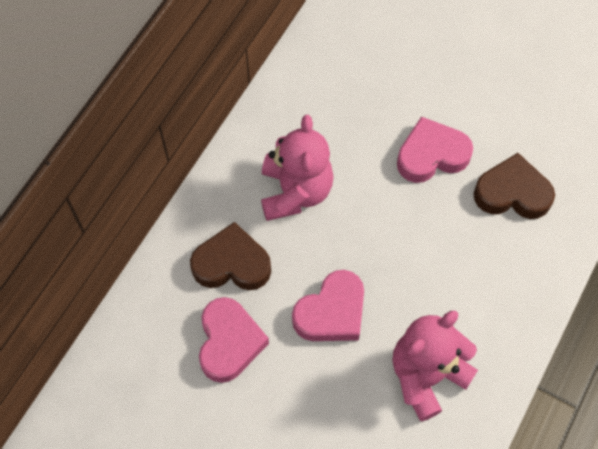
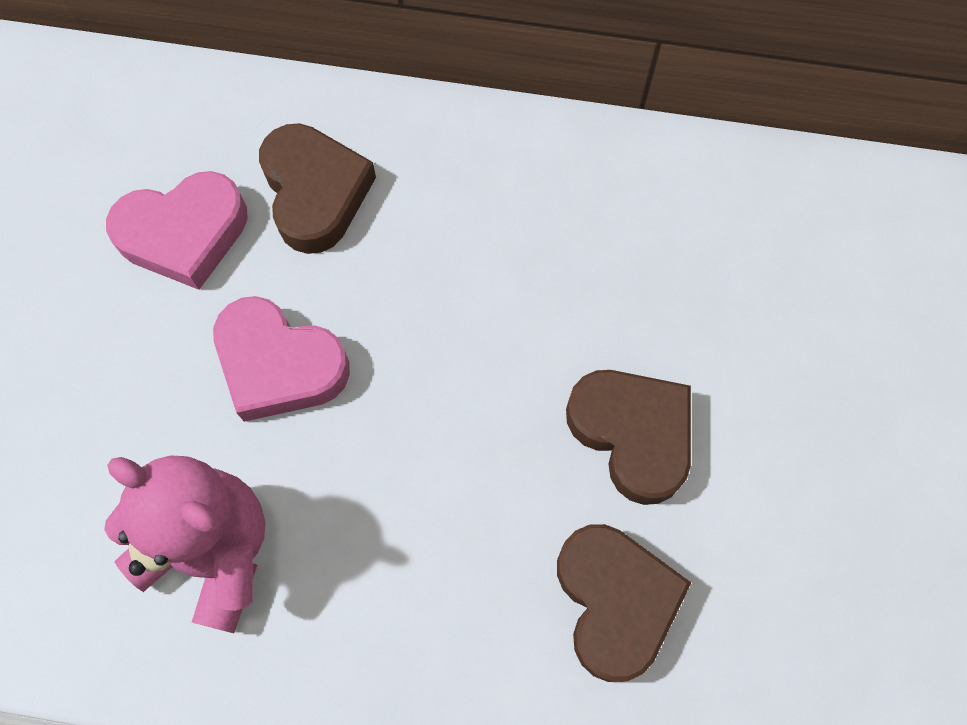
camera: 70 degrees right, 5 degrees up
pink teddy bear [261,115,333,221] -> none
pink heart [397,117,473,183] -> brown heart [566,370,691,505]

